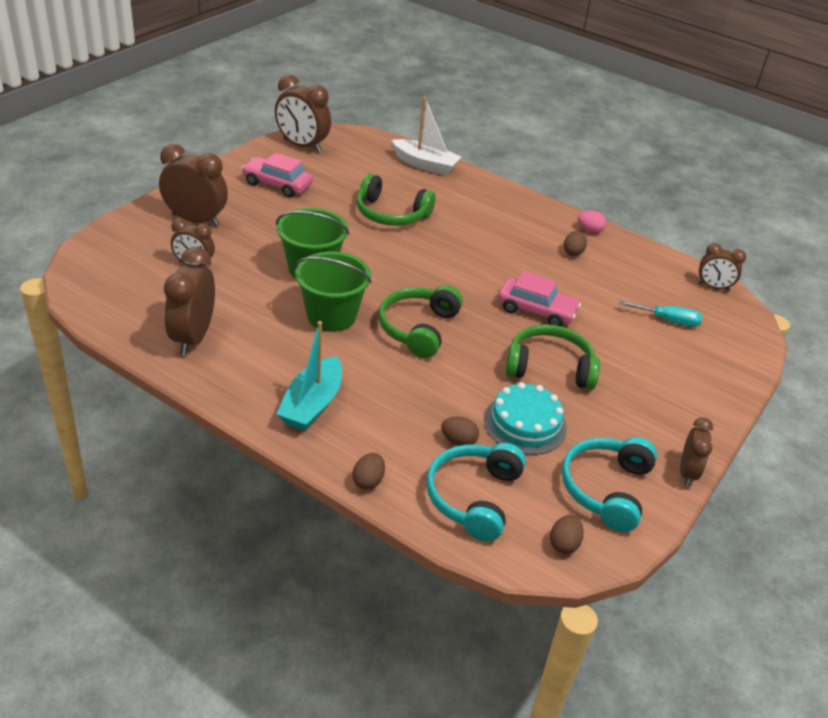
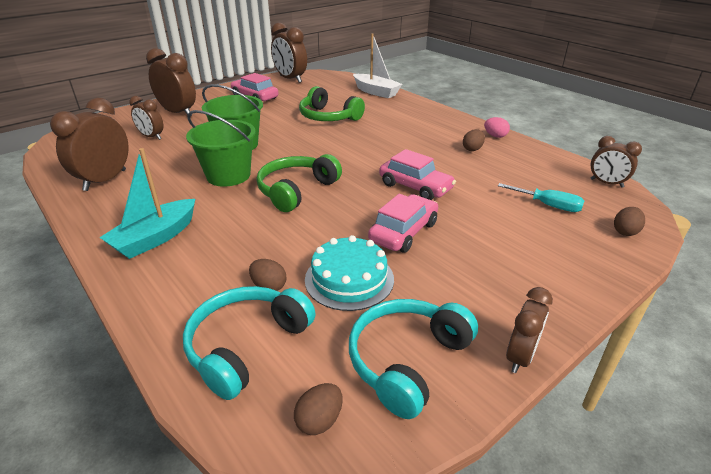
camera: 20 degrees right, 5 degrees down
brown egg [352,453,385,490] -> brown egg moved to [614,207,645,236]
green headphones [505,324,600,390] -> pink car [368,194,438,253]

